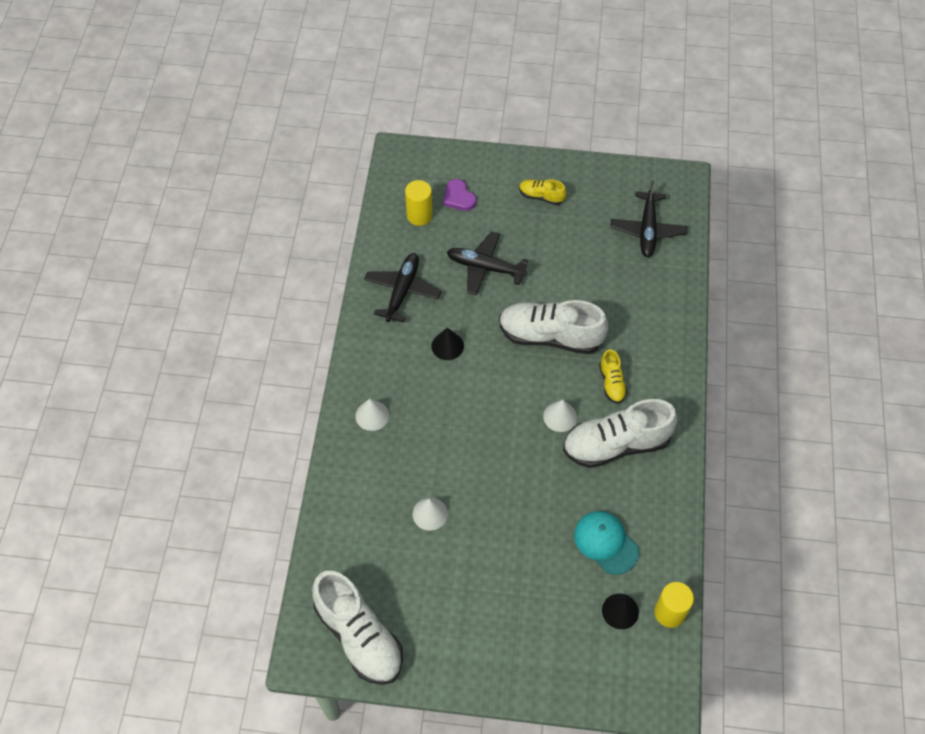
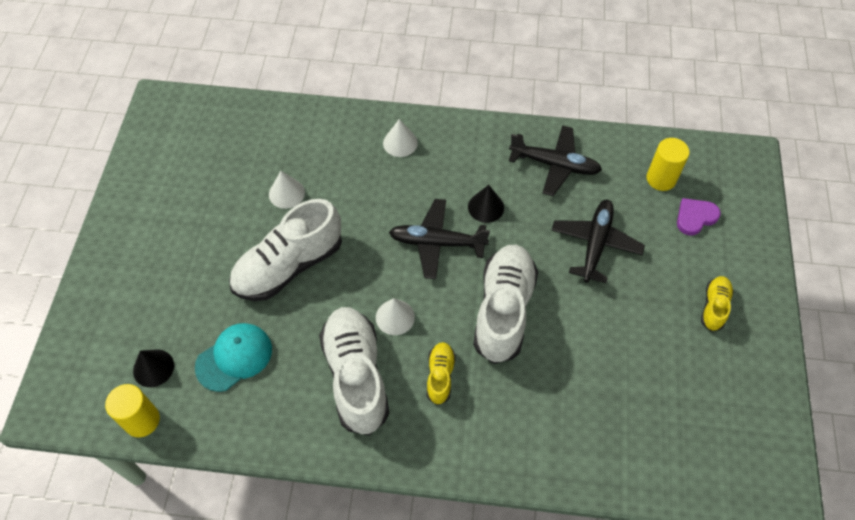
camera: 90 degrees right, 0 degrees up
white shoe [312,571,403,685] -> white shoe moved to [229,199,342,301]
yellow shoe [599,349,627,404] -> yellow shoe turned 105 degrees clockwise [427,342,456,405]
black plane [610,181,687,257] -> black plane moved to [389,199,490,279]

